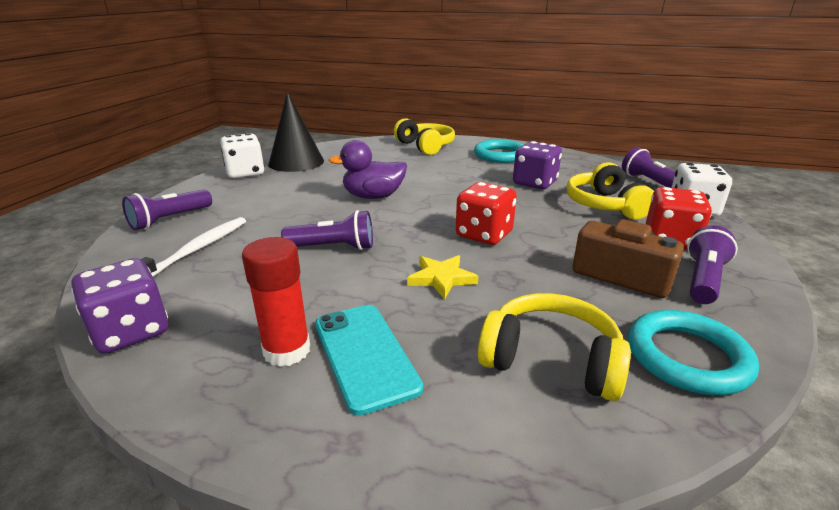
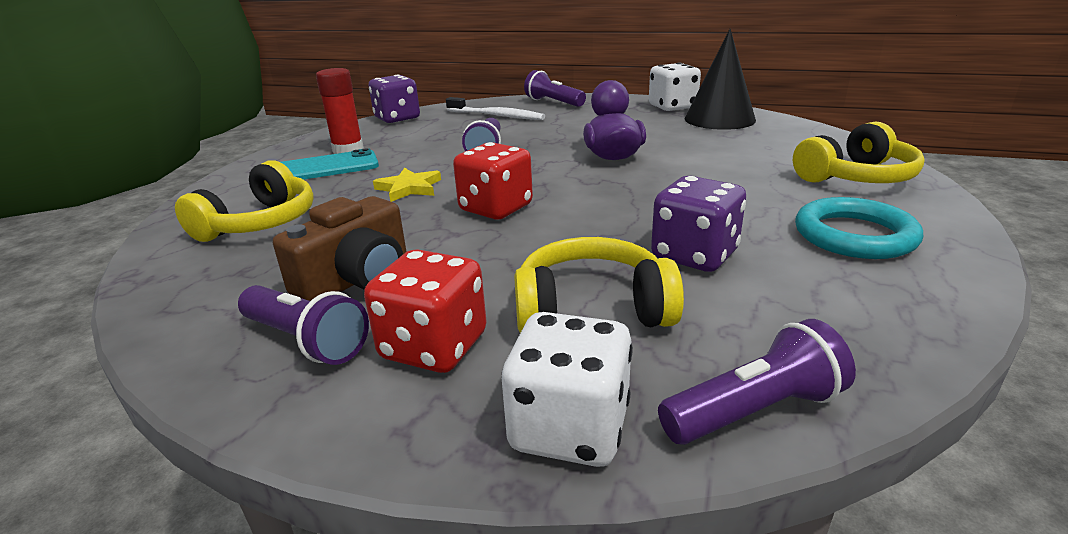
camera: 95 degrees right, 0 degrees up
turquoise ring [628,310,759,395] -> none

